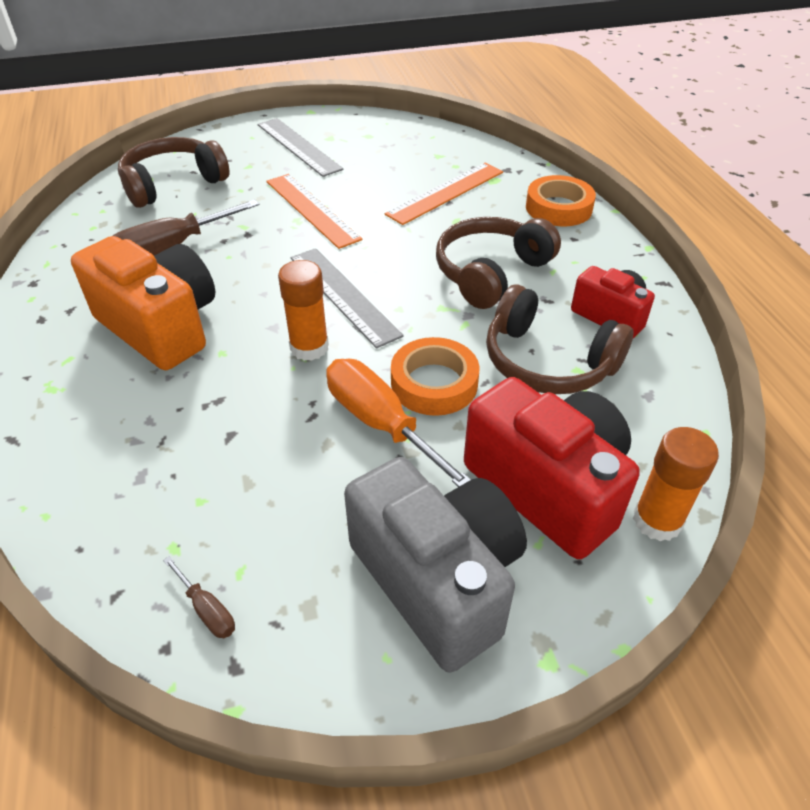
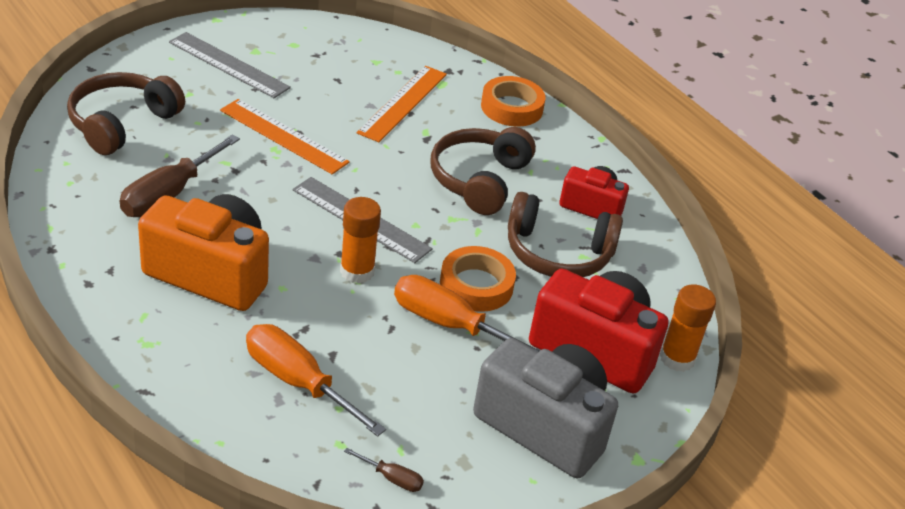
camera: 25 degrees left, 5 degrees down
none -> orange screwdriver [246,324,386,437]

